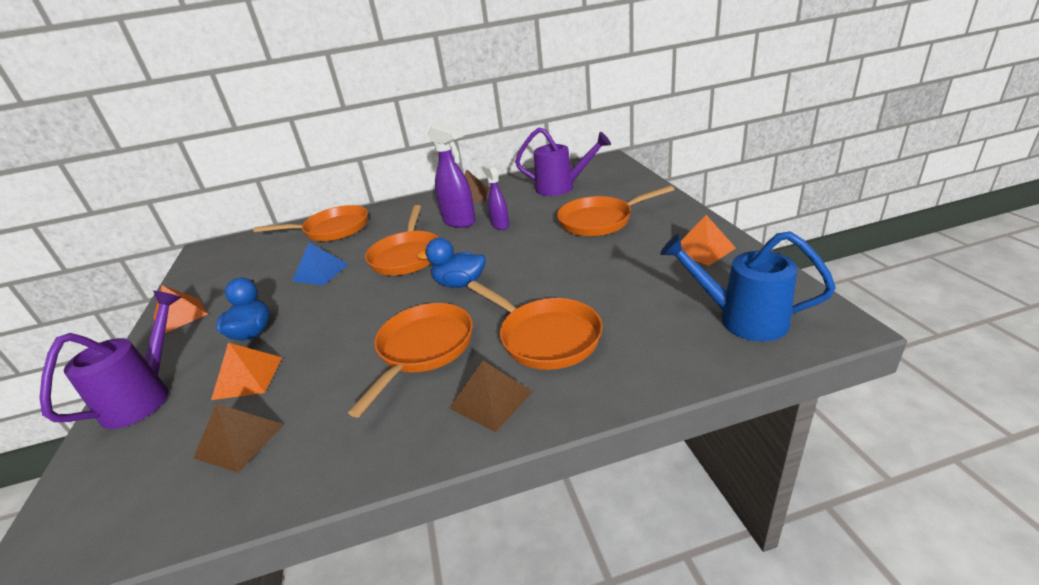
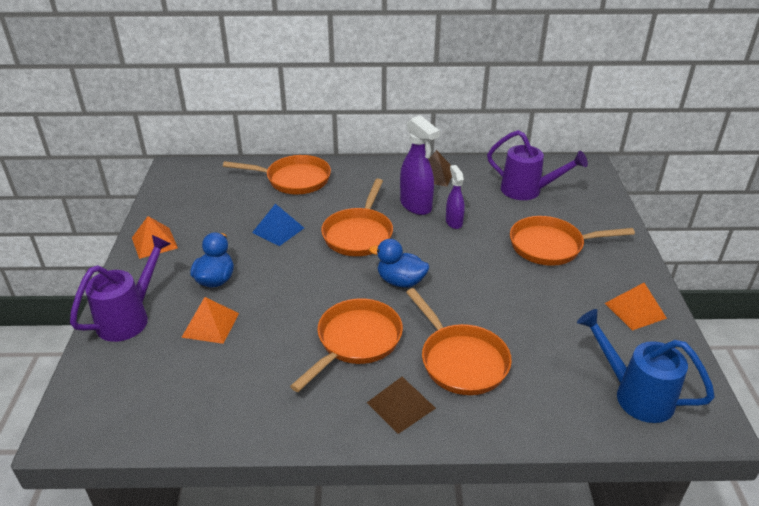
camera: 10 degrees right, 5 degrees up
brown pyramid [194,403,284,473] -> none

